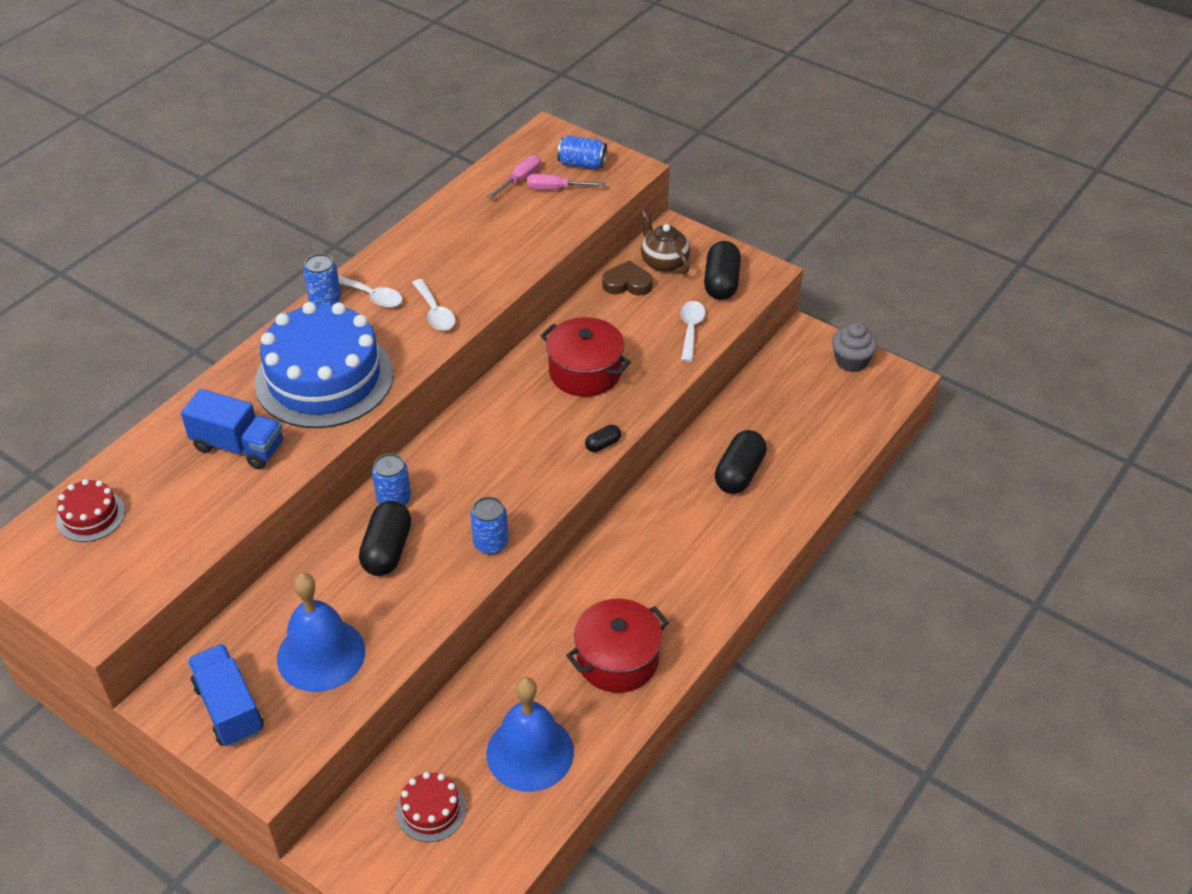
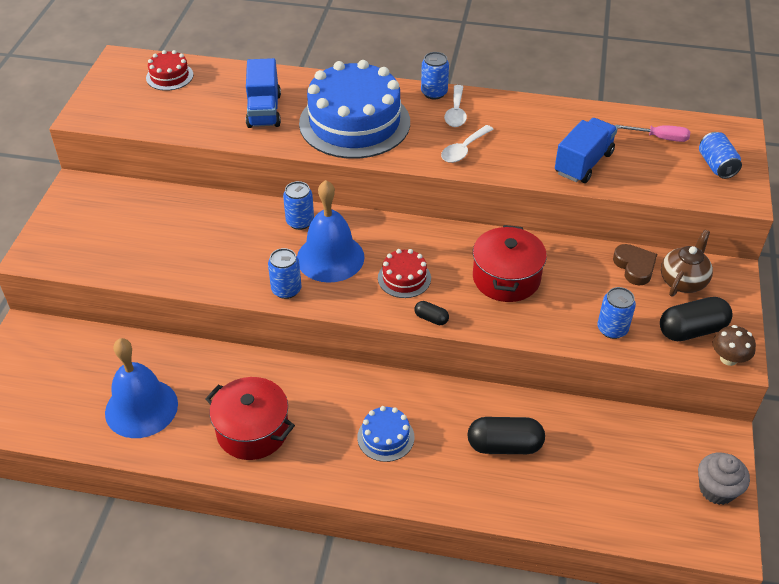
camera: 65 degrees right, 0 degrees up
blue truck [187,644,264,747] -> blue truck moved to [555,118,617,183]
blue bell [277,573,365,692] -> blue bell moved to [297,180,364,283]
black capsule [359,501,411,576] -> none
red cake [396,772,466,842] -> red cake moved to [378,249,431,298]
pink screwdriver [527,174,605,190] -> none
white spoon [680,301,705,362] -> blue can [597,287,636,339]
none -> blue cake [357,406,414,462]
none -> brown mushroom [712,325,756,366]

